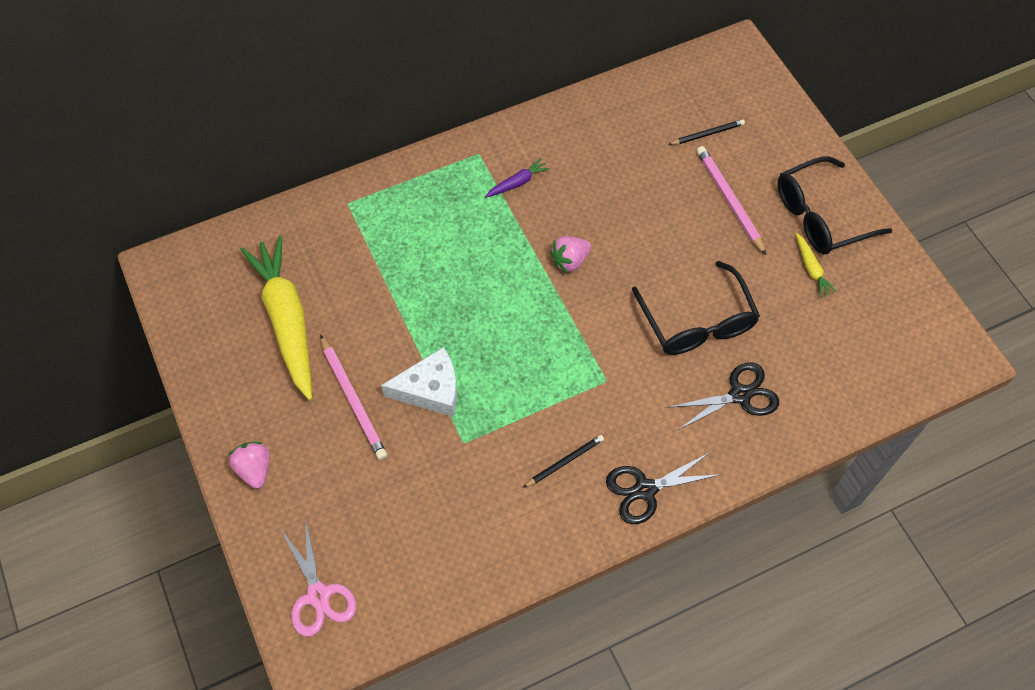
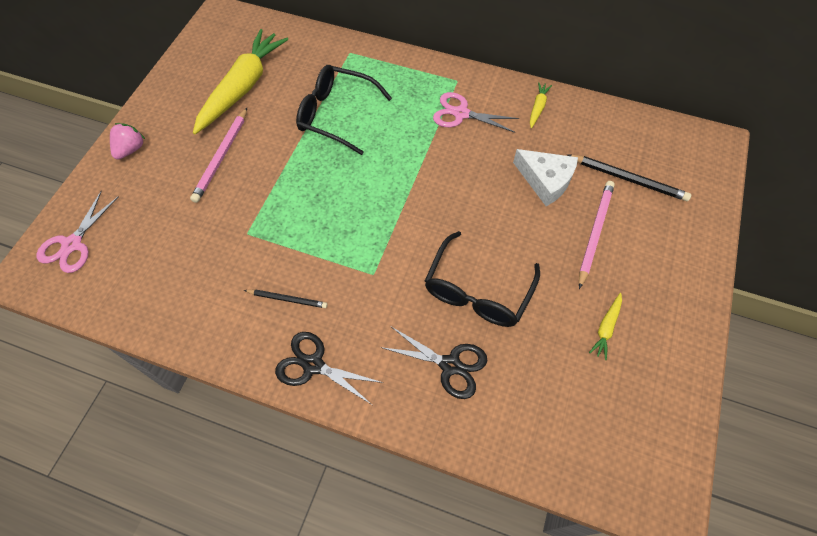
camera: 45 degrees right, 0 degrees up
white cheese [381,347,457,417] -> white cheese moved to [513,149,578,206]
purple carrot [485,158,550,198] -> pink scissors [433,92,519,133]
pink strawberry [550,236,591,273] -> none
black pencil [668,119,745,145] -> black pencil [567,154,691,201], size x1.63
black glasses [778,156,893,254] -> black glasses moved to [296,65,392,155]
none -> yellow carrot [530,82,552,128]

